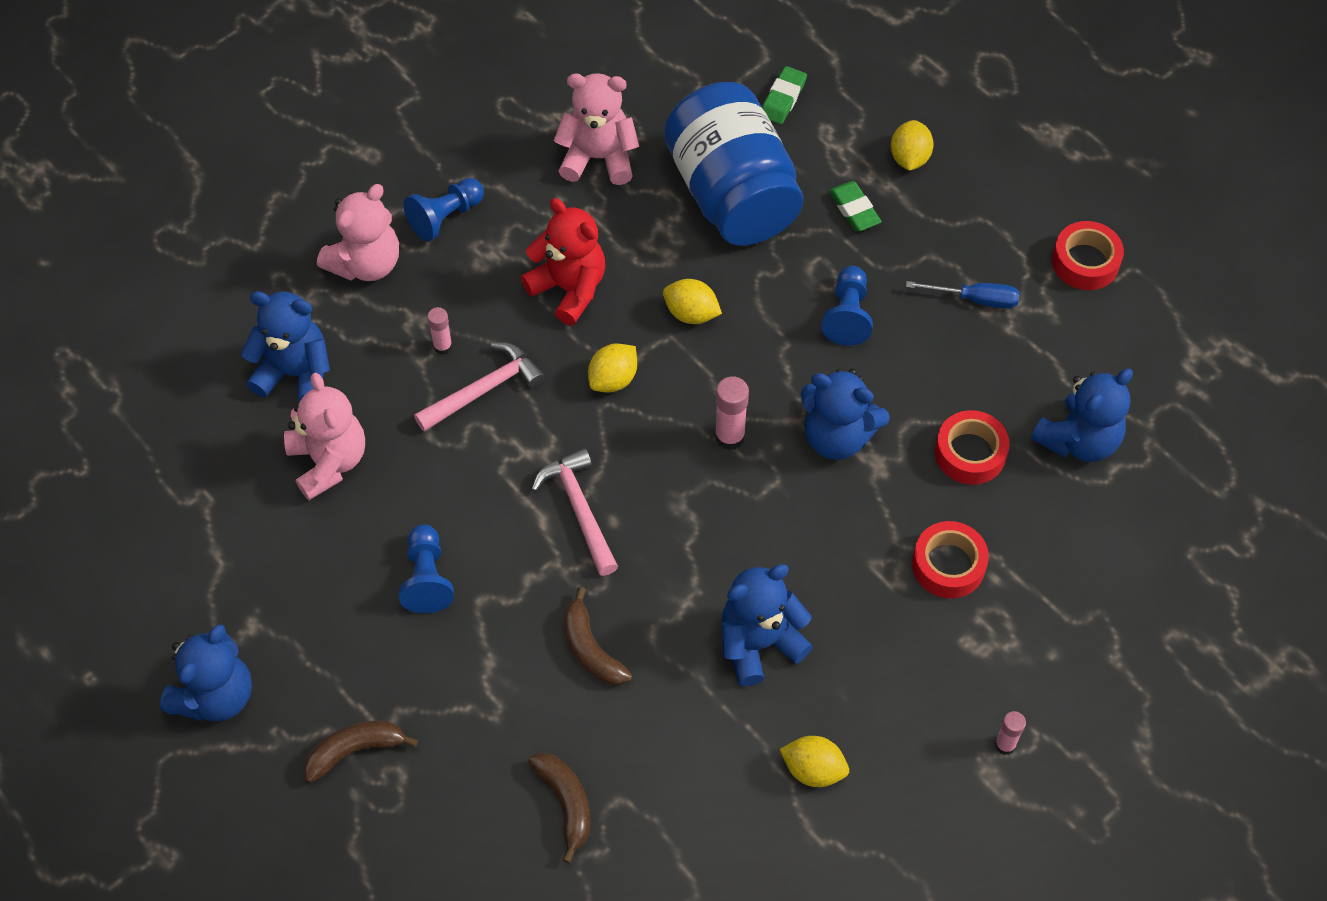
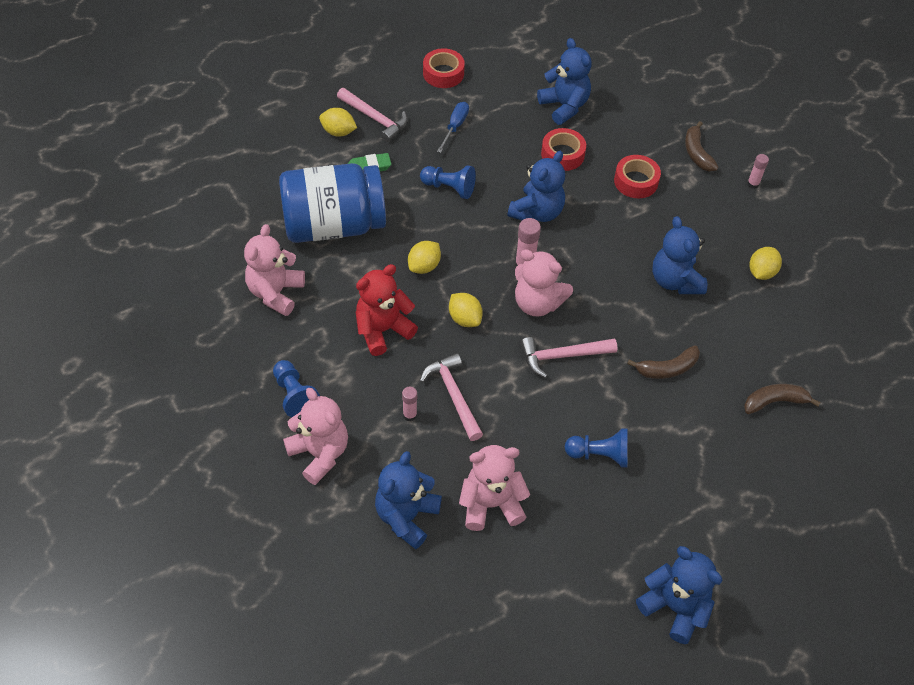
camera: 80 degrees left, 5 degrees down
brown banana [303,721,418,783] -> brown banana moved to [685,121,718,172]
green eraser [762,66,807,124] -> none
none -> pink hammer [337,88,408,142]
none -> pink teddy bear [515,249,573,316]

